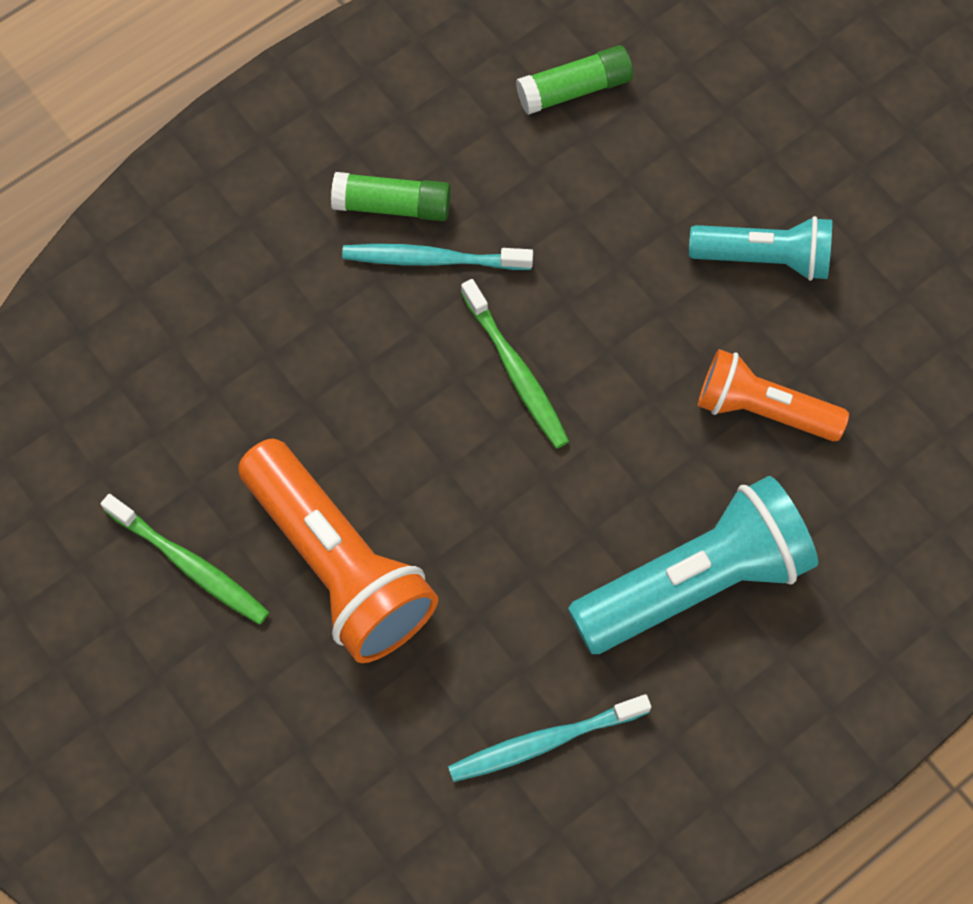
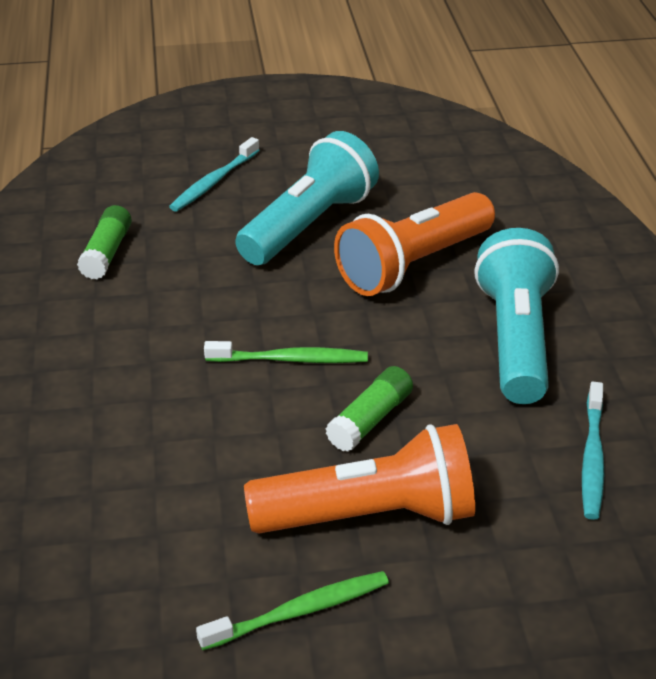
camera: 60 degrees left, 30 degrees down
green glue stick [331,172,451,221] -> green glue stick moved to [325,366,413,452]
turquoise toothbrush [342,244,533,270] -> turquoise toothbrush moved to [169,137,260,211]
turquoise flashlight [689,216,832,281] -> turquoise flashlight [235,131,379,265], size x1.61
orange flashlight [698,349,849,441] -> orange flashlight [334,192,495,296], size x1.61

